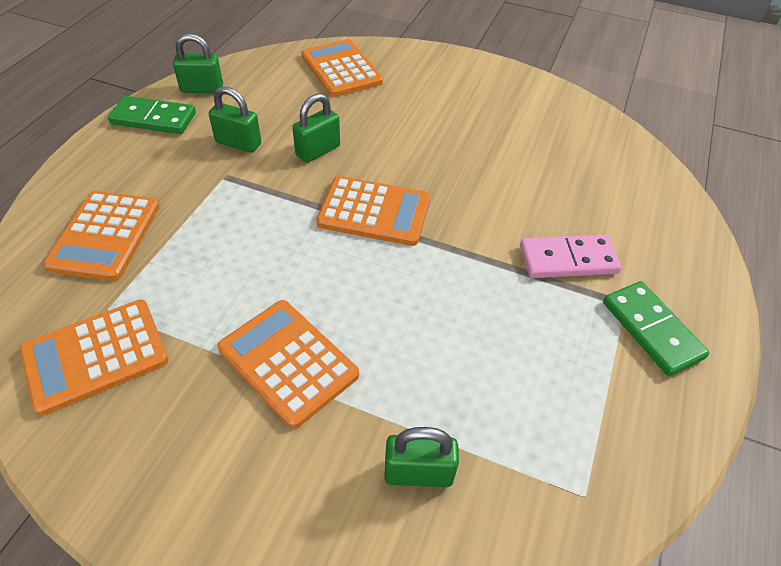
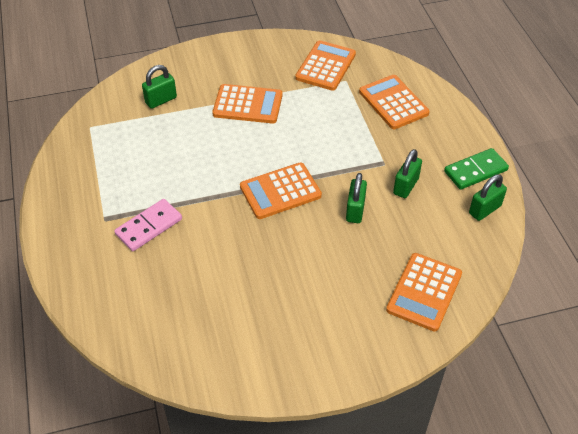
camera: 145 degrees right, 0 degrees up
green padlock [209,86,261,153] -> green padlock turned 45 degrees counterclockwise [393,149,422,198]
orange calculator [301,39,383,97] -> orange calculator turned 90 degrees clockwise [386,253,462,332]
green domino [603,281,709,376] -> none

